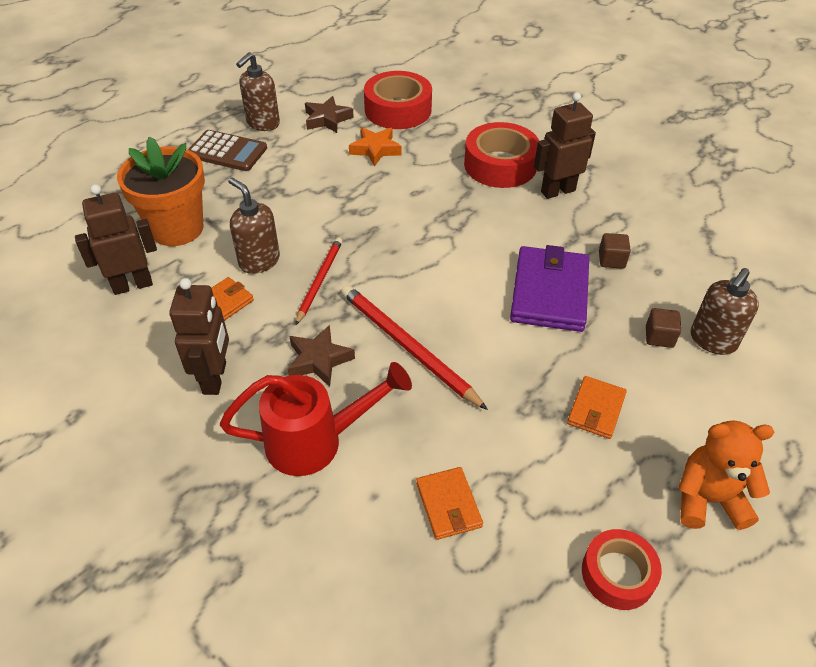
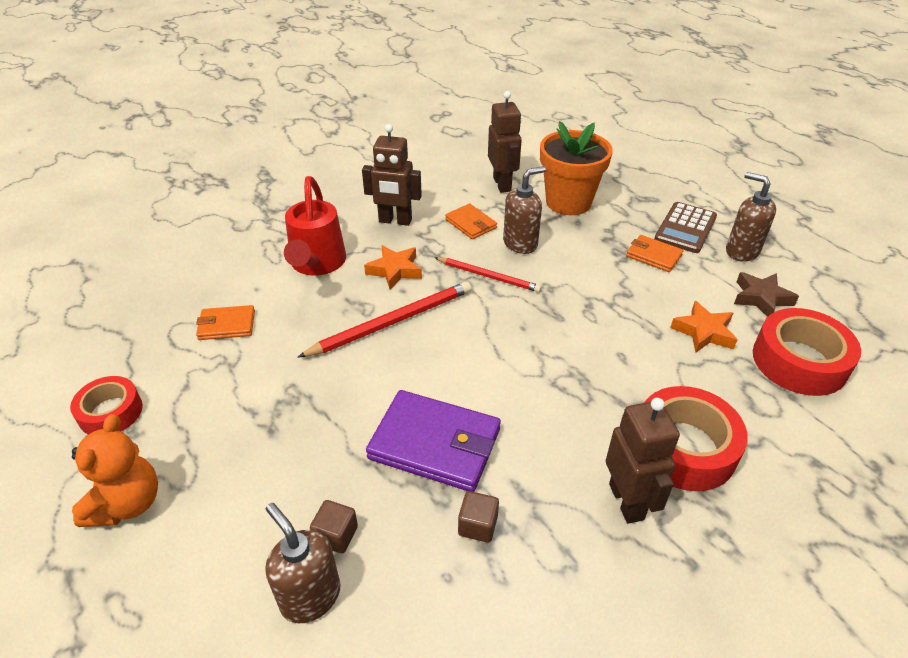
camera: 100 degrees right, 5 degrees down
brown star [288,325,355,387] -> orange star [364,245,422,289]
orange wallet [567,376,627,439] -> orange wallet moved to [626,235,683,272]

